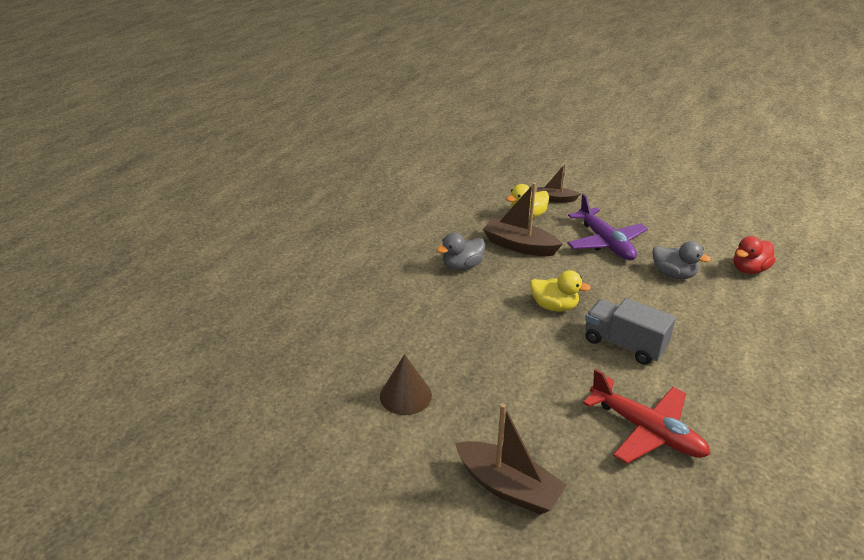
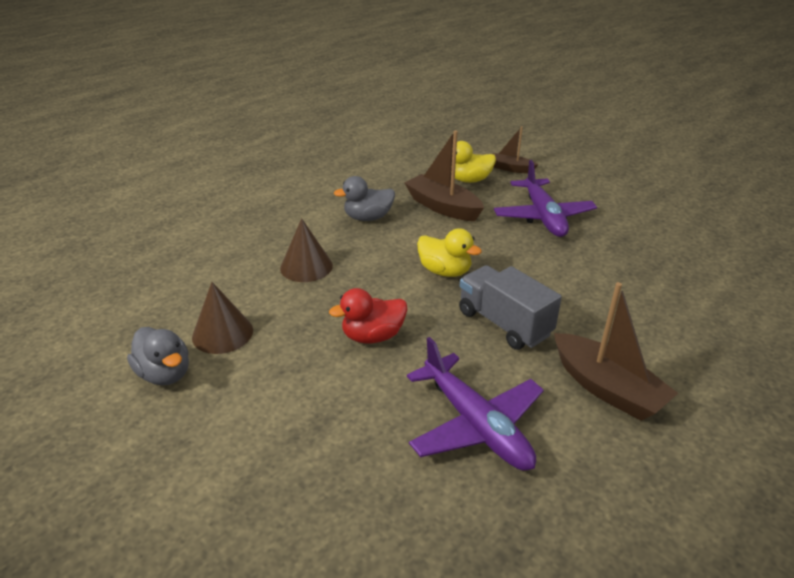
camera: 15 degrees right, 0 degrees up
brown boat [455,404,567,515] -> brown boat moved to [554,282,678,421]
red plane [583,369,711,464] -> purple plane [407,337,544,471]
grey duck [653,241,711,279] -> grey duck moved to [127,327,189,385]
red duck [734,236,775,274] -> red duck moved to [329,288,408,343]
none -> brown cone [280,218,333,282]

